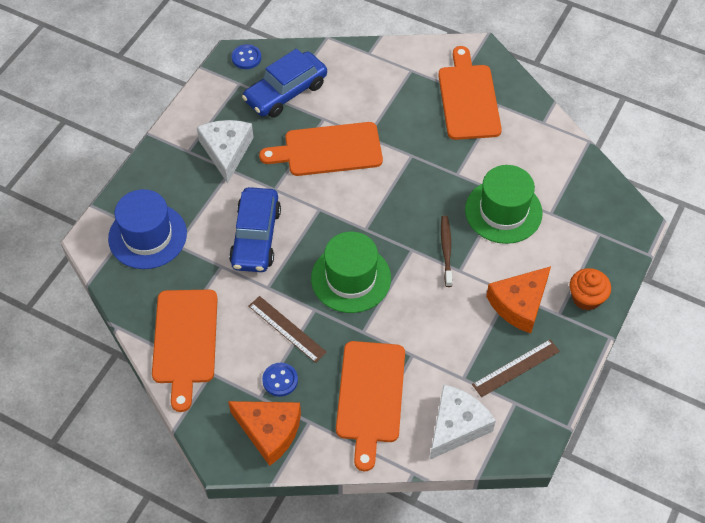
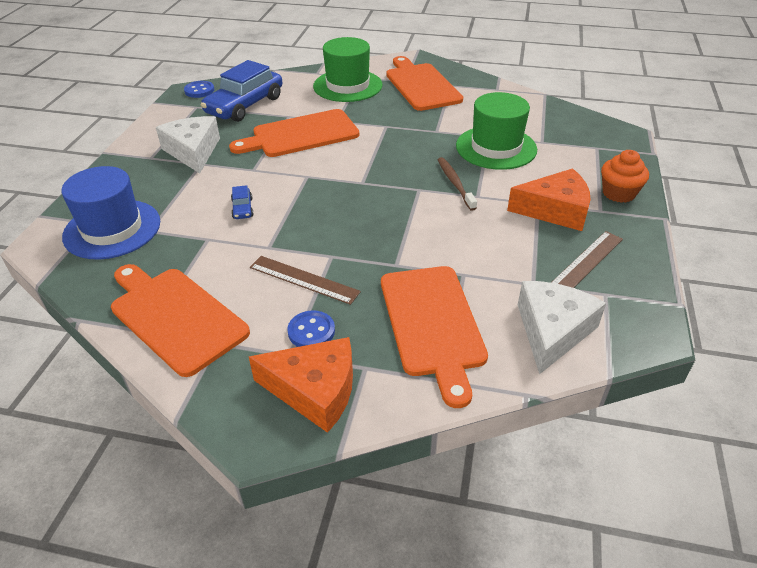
camera: 15 degrees left, 15 degrees down
orange cutting board [152,290,218,412] -> orange cutting board turned 150 degrees clockwise [111,264,250,377]
blue car [229,187,281,272] -> blue car [231,185,254,219], size x0.42
green hat [311,232,391,313] -> green hat moved to [313,37,383,102]
orange cheese [486,266,551,334] -> orange cheese turned 120 degrees counterclockwise [507,168,591,231]

